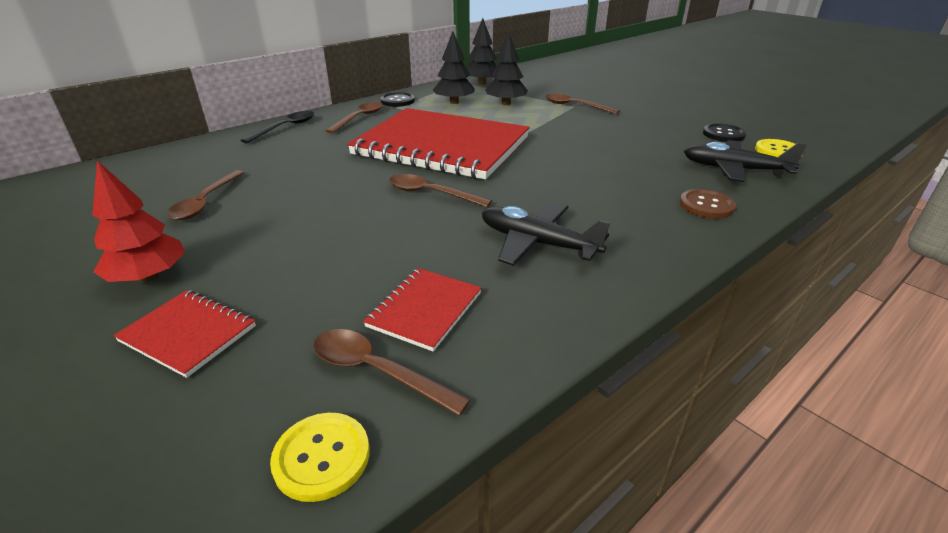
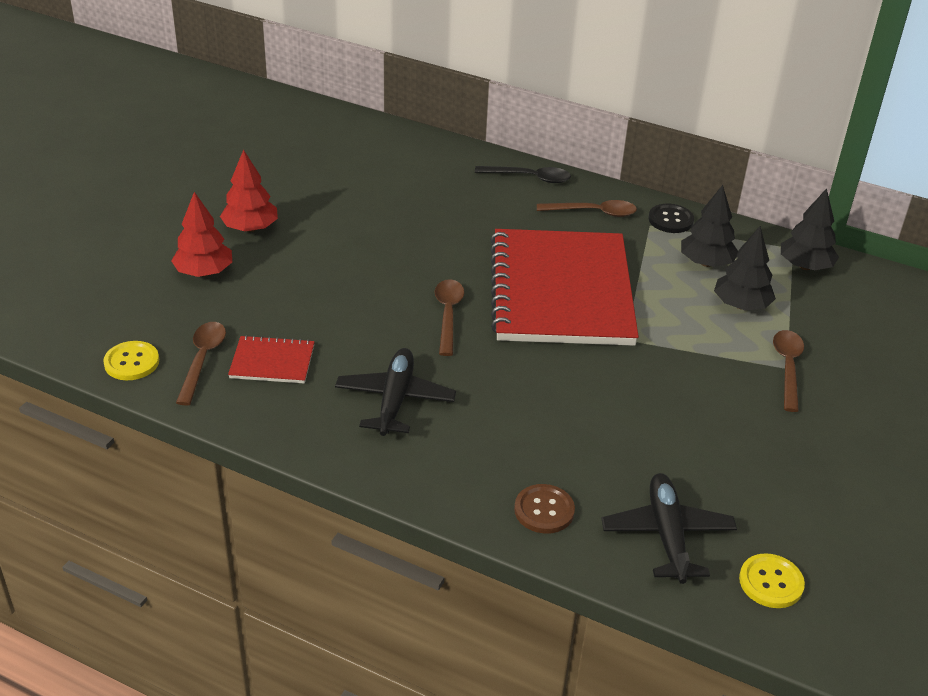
camera: 65 degrees right, 5 degrees up
red notebook [113,290,256,378] -> red tree [171,192,232,277]
brown spoon [167,170,244,220] -> none
black button [703,123,746,142] -> none

